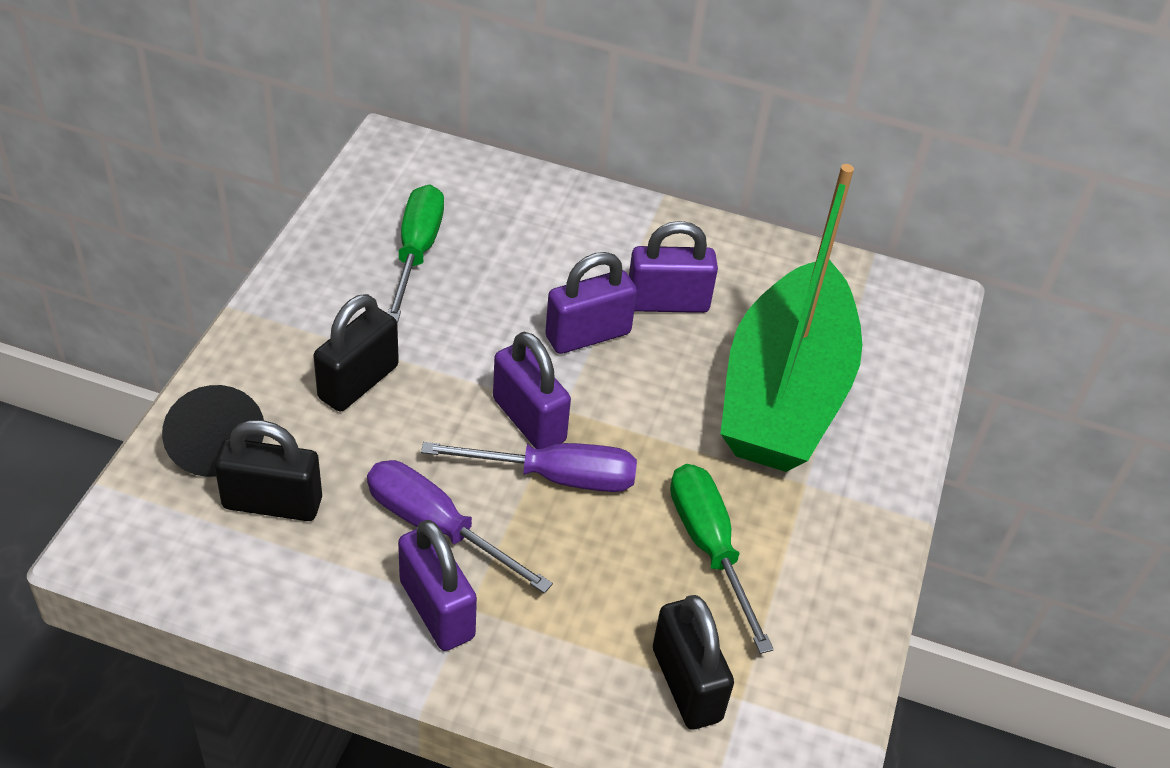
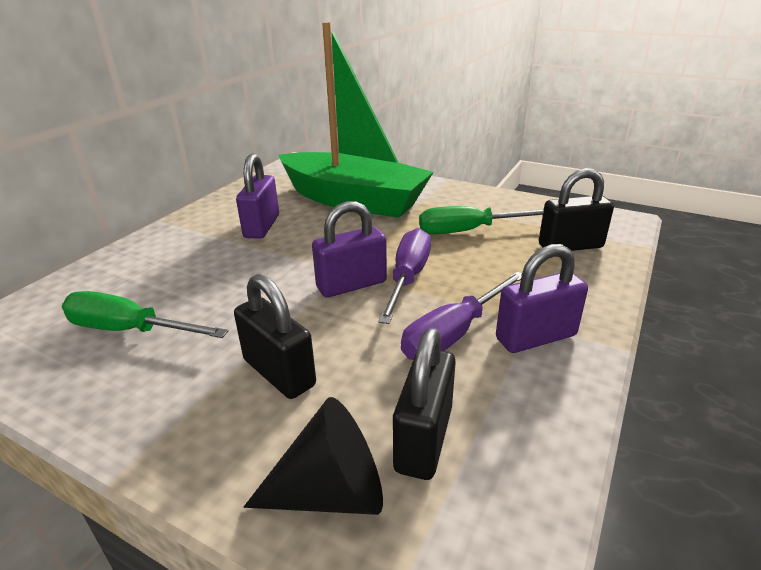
camera: 75 degrees left, 15 degrees down
purple padlock [545,252,637,354] -> none

